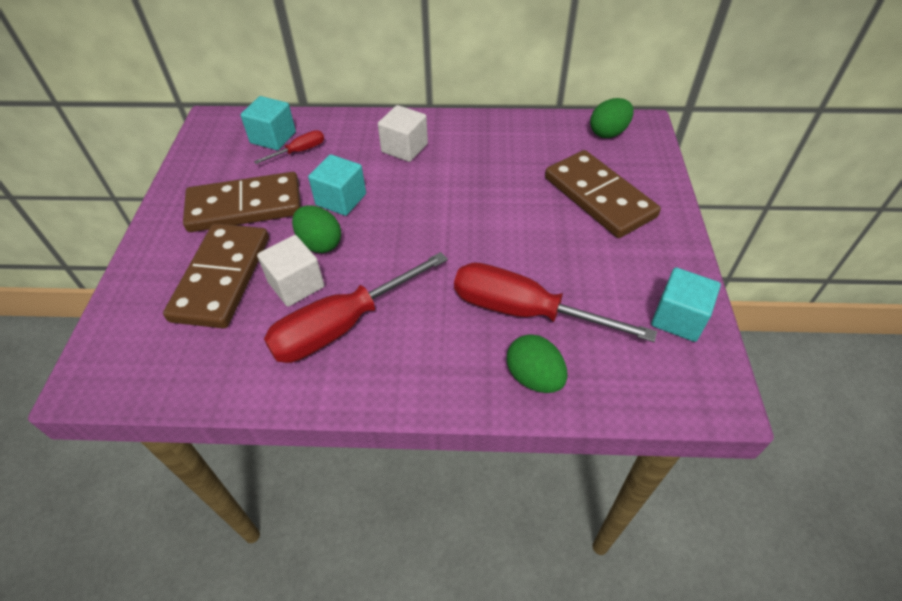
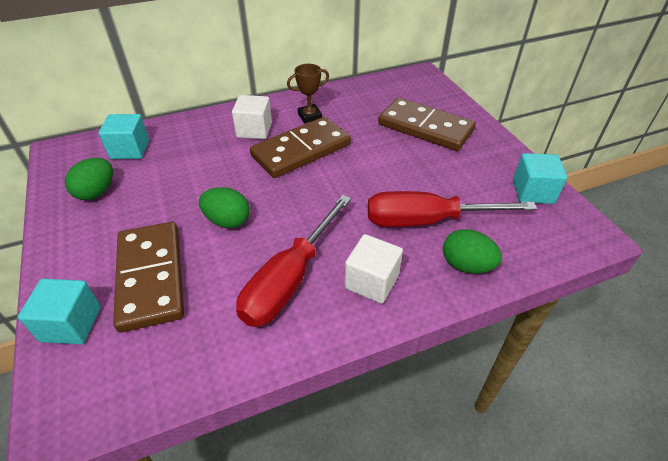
camera: 25 degrees left, 5 degrees down
brown domino [183,172,301,232] -> brown domino moved to [250,117,351,178]
red screwdriver [254,130,324,164] -> none
white cube [257,235,324,307] -> white cube moved to [345,234,403,304]
turquoise cube [308,154,366,216] -> turquoise cube moved to [18,279,101,344]
green egg [590,98,634,138] -> green egg moved to [65,158,113,200]
none -> brown trophy [287,64,329,123]

